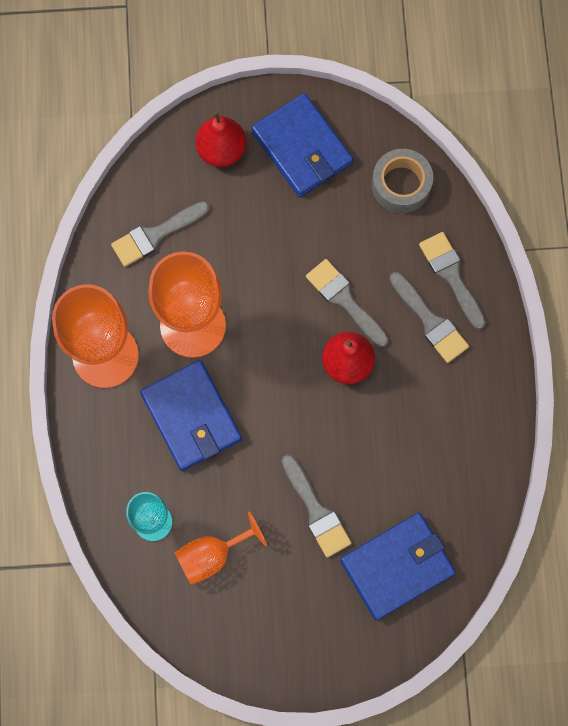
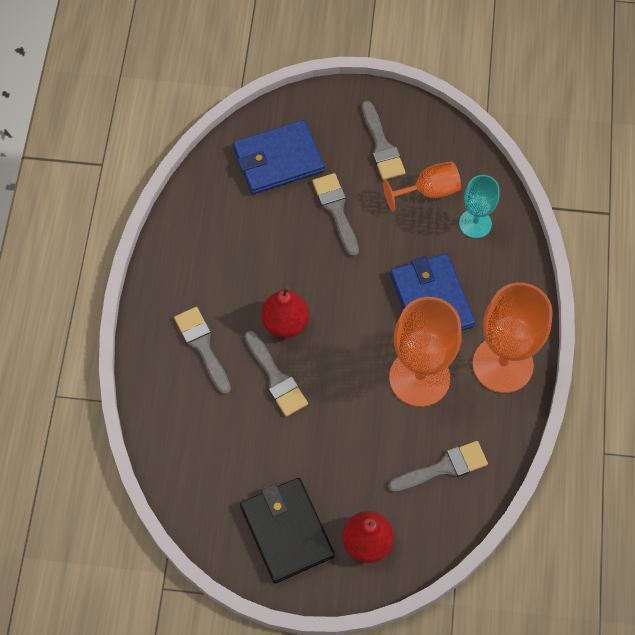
camera: 170 degrees left, 10 degrees down
blue wallet [251,93,353,197] -> black wallet [240,478,335,583]
grey tape [372,149,433,213] -> none
grey brush [419,232,486,330] -> grey brush moved to [362,101,406,180]

